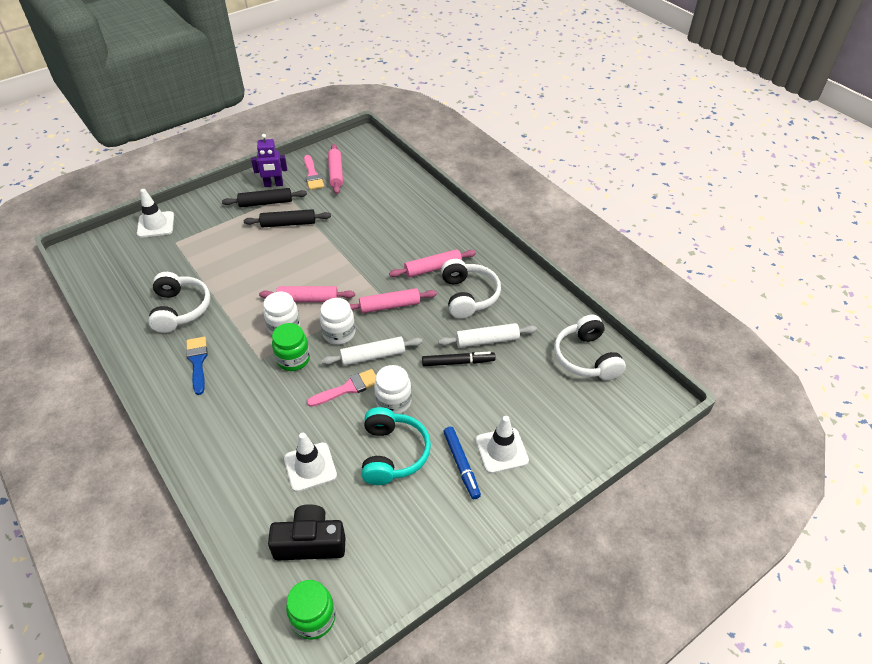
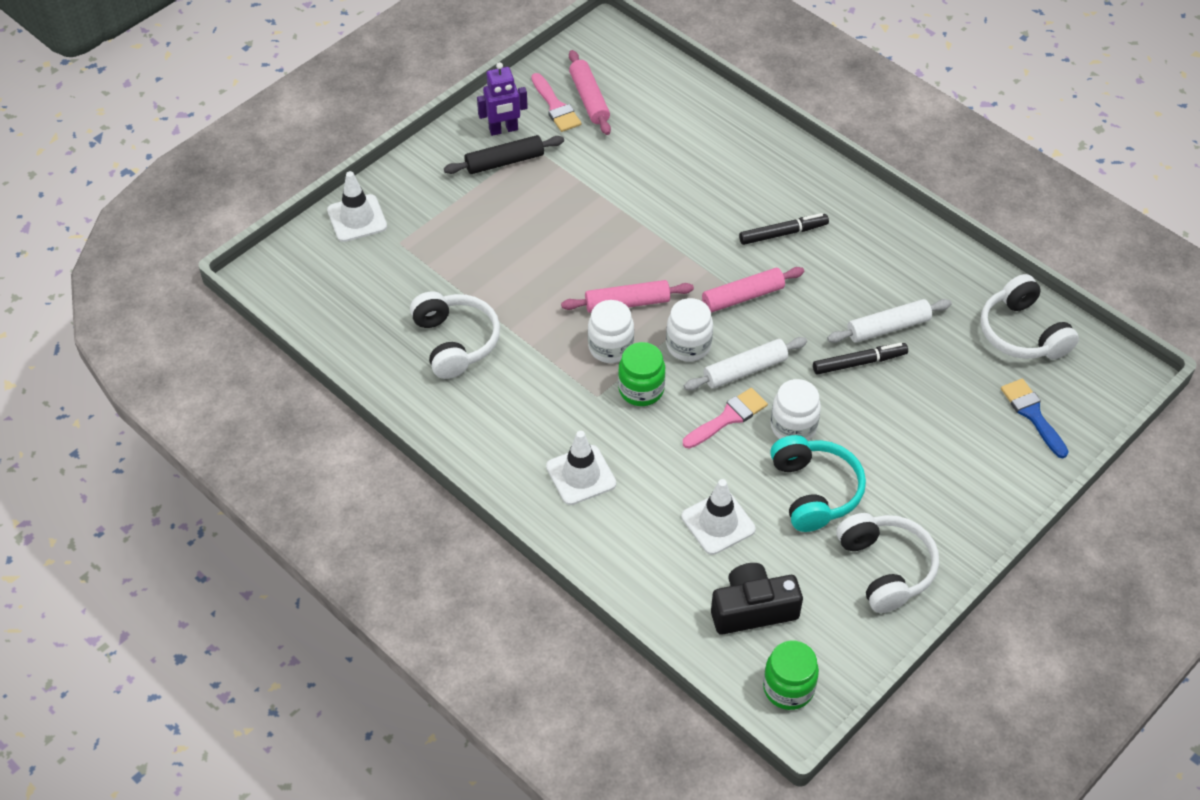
camera: 10 degrees left, 5 degrees up
blue brush [186,337,208,395] -> blue brush moved to [1001,379,1069,458]
black rolling pin [244,209,331,227] -> none
pink rolling pin [389,249,476,277] -> black marker [739,213,829,245]
white headphones [441,259,501,319] -> white headphones moved to [837,513,939,613]
blue marker [443,427,481,499] -> none
white traffic cone [476,416,529,473] -> white traffic cone moved to [546,431,616,505]

